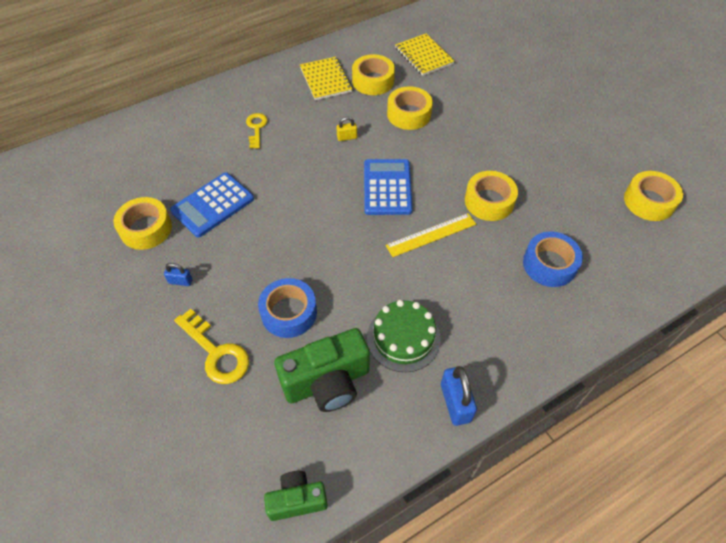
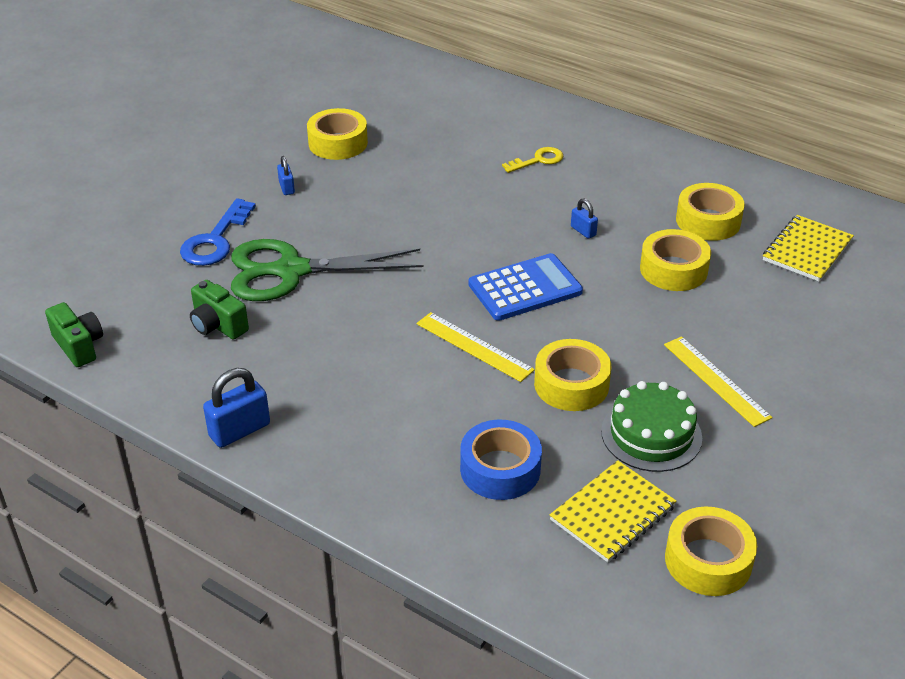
camera: 65 degrees right, 15 degrees down
blue calculator [170,172,254,238] -> none
yellow key [174,309,249,384] -> blue key [180,198,256,266]
blue tape [258,278,317,338] -> green scissors [231,239,423,301]
green camera [274,328,370,412] -> green camera [190,280,249,340], size x0.59
yellow notebook [300,57,352,100] -> yellow notebook moved to [550,460,676,562]
yellow padlock [336,117,357,141] -> blue padlock [571,199,598,239]
green cake [367,300,441,372] -> green cake moved to [601,381,702,472]
none -> yellow ruler [664,336,773,427]

